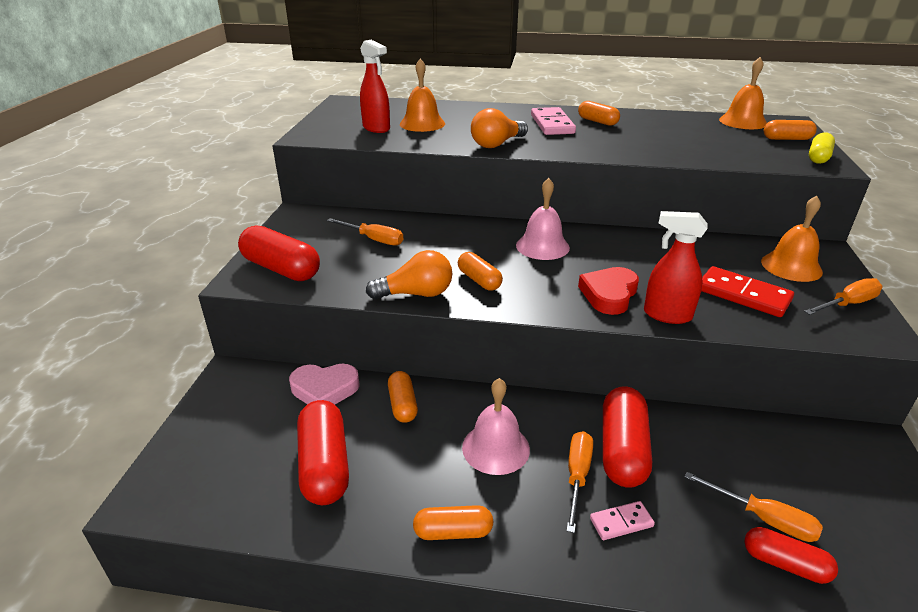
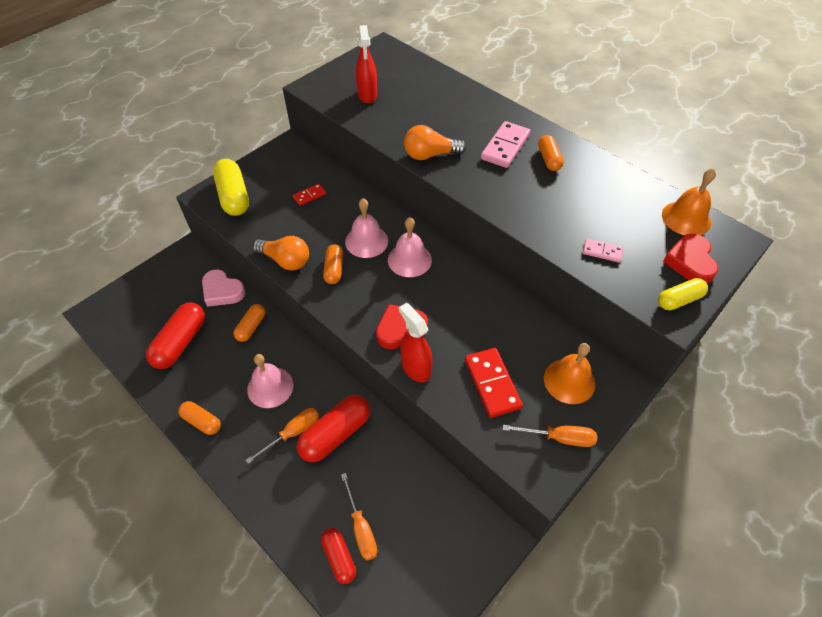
camera: 35 degrees right, 20 degrees up
red capsule [238,225,320,281] -> yellow capsule [213,159,249,216]
orange screwdriver [327,218,403,246] -> red domino [293,183,326,206]
orange bell [400,59,445,132] -> none
pink domino [590,501,655,540] -> pink domino moved to [583,239,623,263]
orange capsule [764,120,817,140] -> red heart [663,234,718,284]
none -> pink bell [345,198,388,258]

